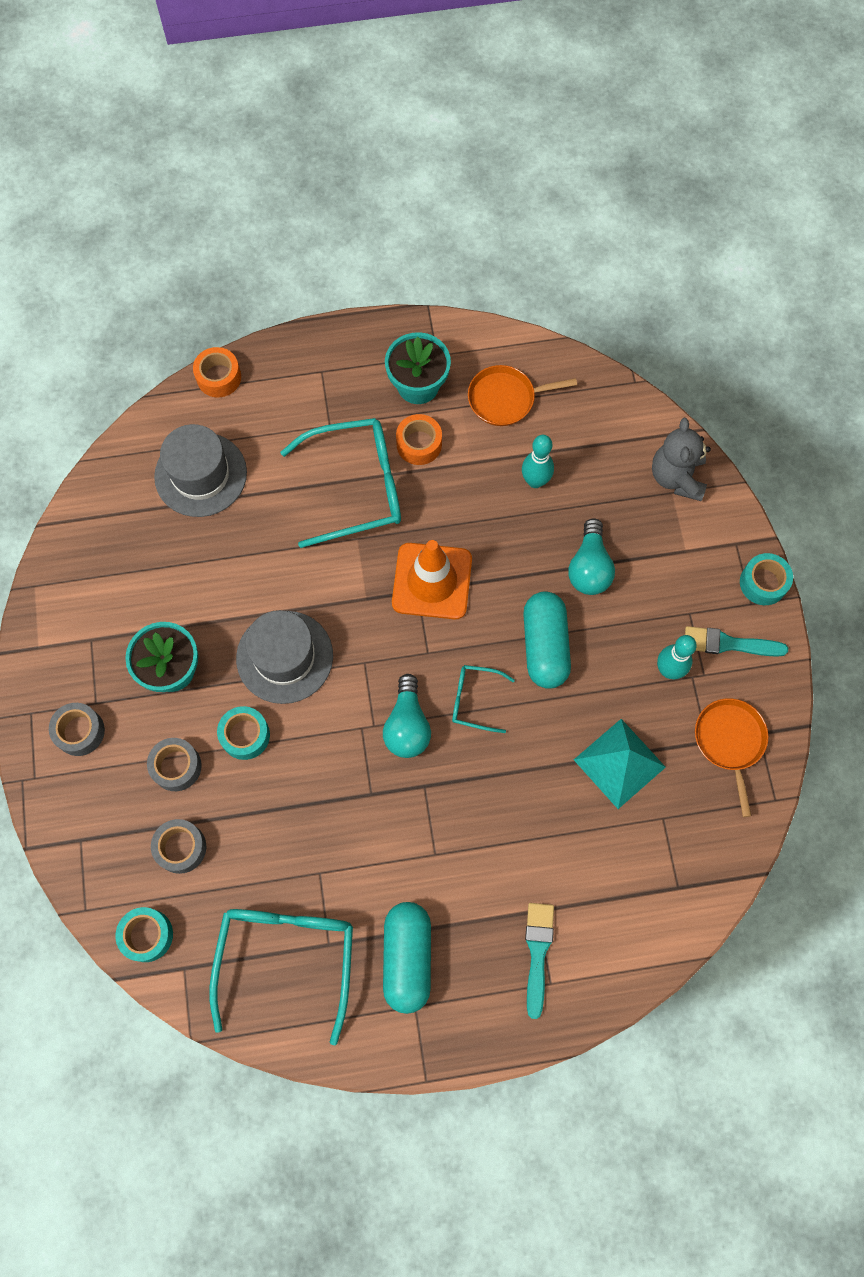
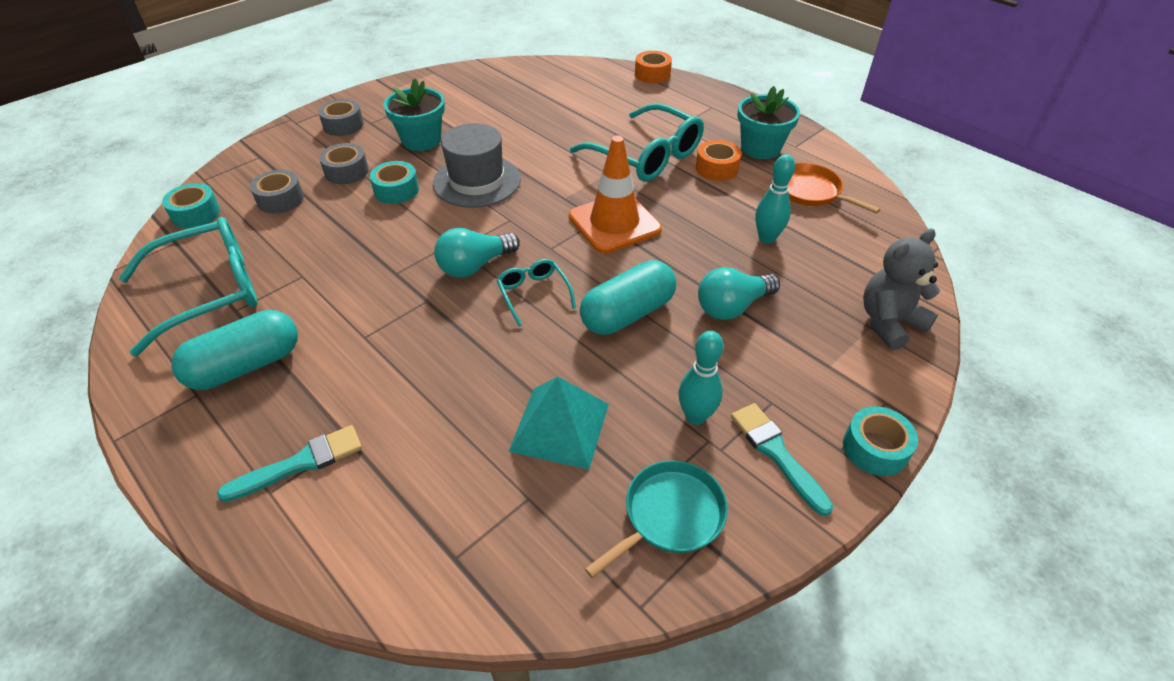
camera: 55 degrees right, 25 degrees down
grey hat [154,424,247,517] -> none
orange pan [695,698,768,817] -> turquoise pan [585,460,728,578]

